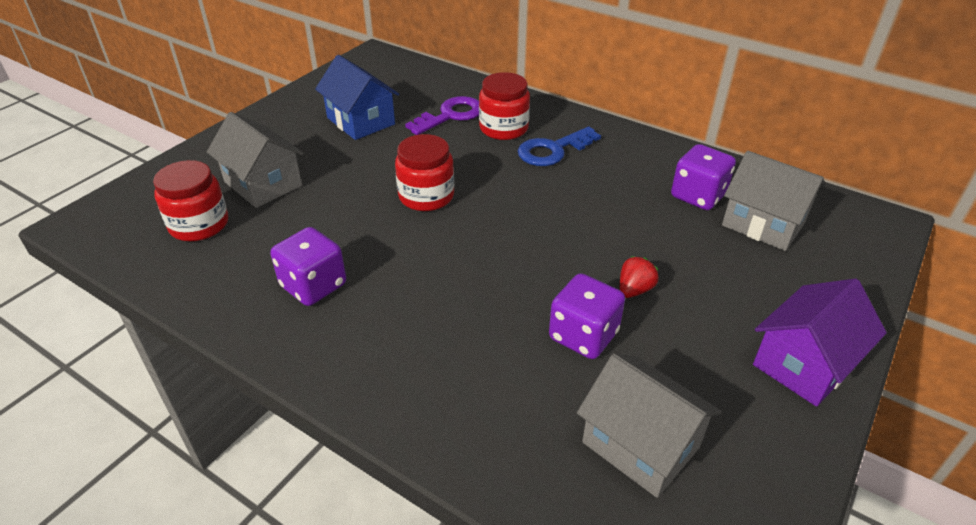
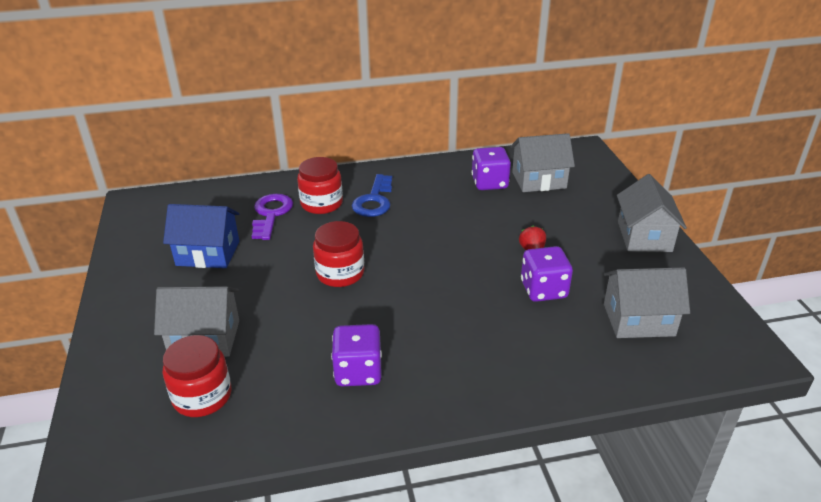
camera: 45 degrees left, 5 degrees down
purple house [753,279,887,406] -> grey house [617,174,687,252]

